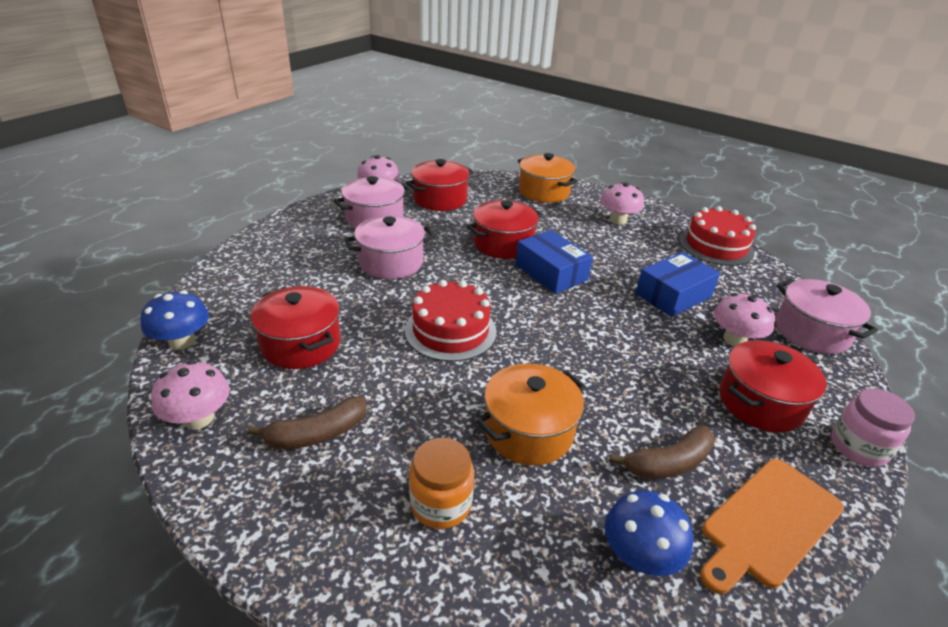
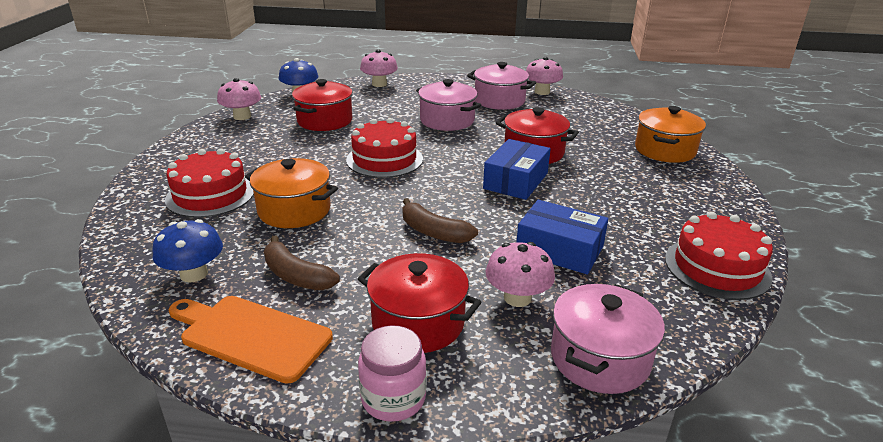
camera: 65 degrees right, 5 degrees down
brown banana [247,396,366,449] -> brown banana moved to [403,198,478,243]
red pot [406,159,474,211] -> none
orange jar [409,438,474,529] -> red cake [165,149,254,218]
pink mushroom [600,182,644,225] -> pink mushroom moved to [360,50,398,87]

